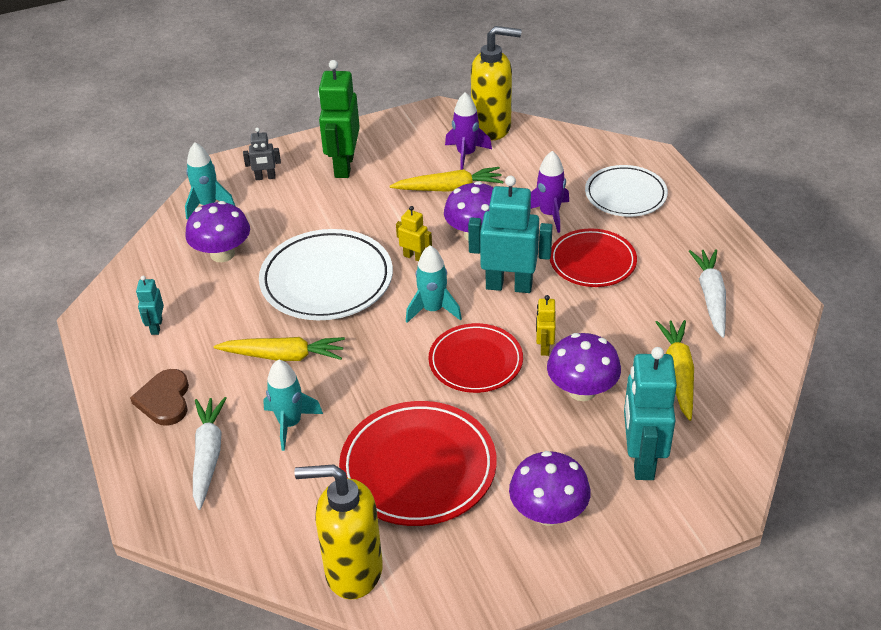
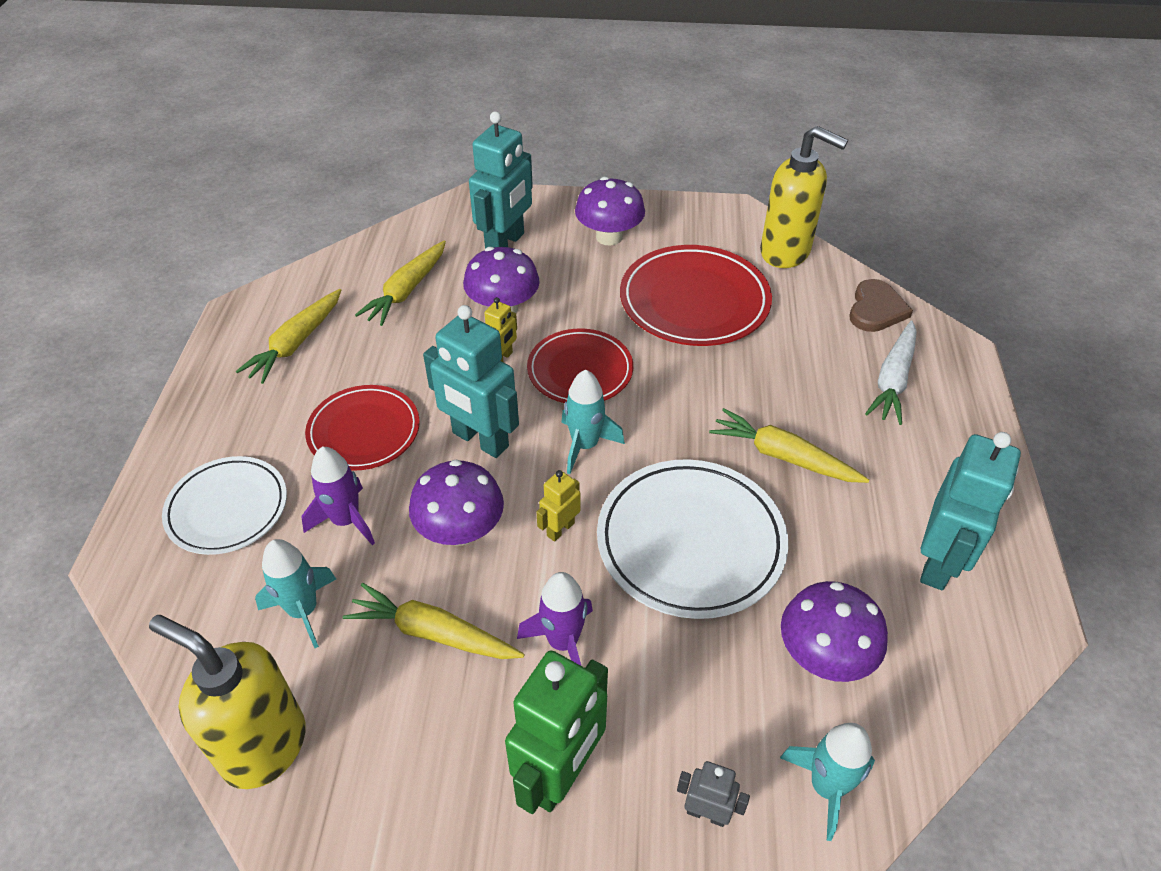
camera: 155 degrees left, 5 degrees up
brown heart [130,369,189,426] -> brown heart moved to [849,279,913,332]
turquoise robot [136,276,164,335] -> turquoise robot [920,432,1021,590], size x2.04
turquoise rocket [263,359,323,451] -> turquoise rocket moved to [255,539,336,648]
yellow robot [396,206,432,262] -> yellow robot turned 75 degrees clockwise [537,470,580,542]
purple rocket [445,92,492,170] -> purple rocket moved to [517,572,593,666]
white carrot [689,249,726,338] -> yellow carrot [236,289,341,384]

